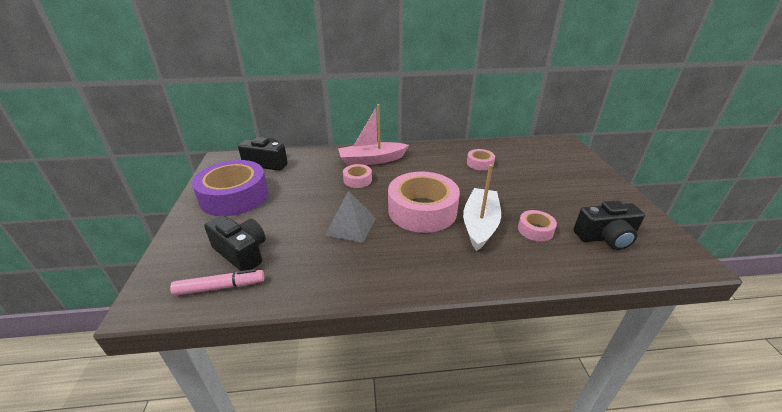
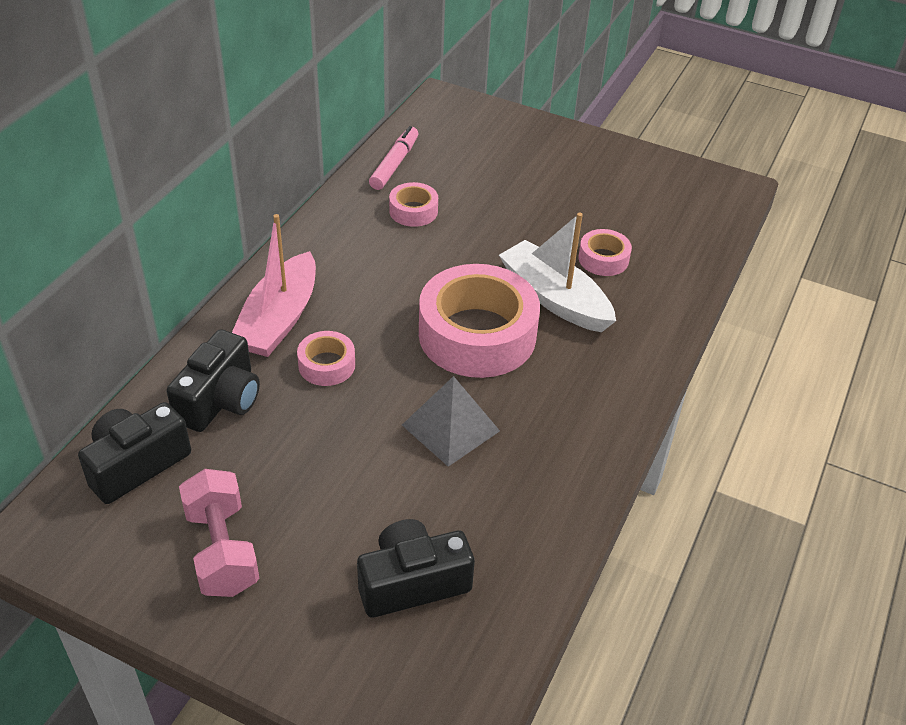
camera: 60 degrees left, 10 degrees up
pink marker [170,269,264,296] -> pink marker moved to [369,126,418,190]
purple tape [192,160,268,216] -> pink dumbbell [179,469,259,597]
black camera [573,200,645,250] -> black camera moved to [167,329,260,432]

